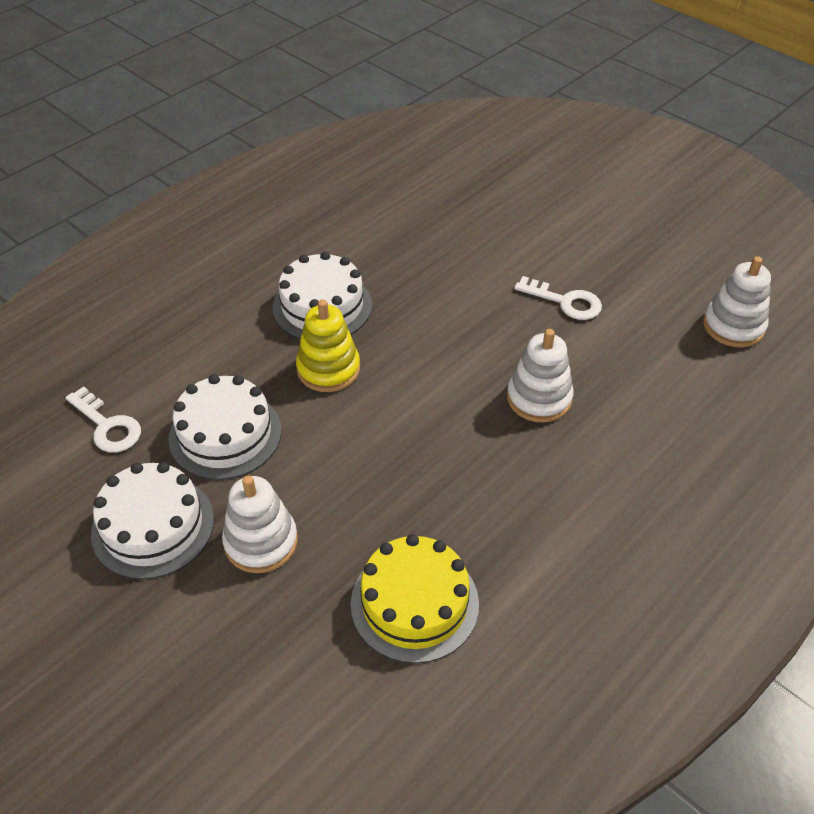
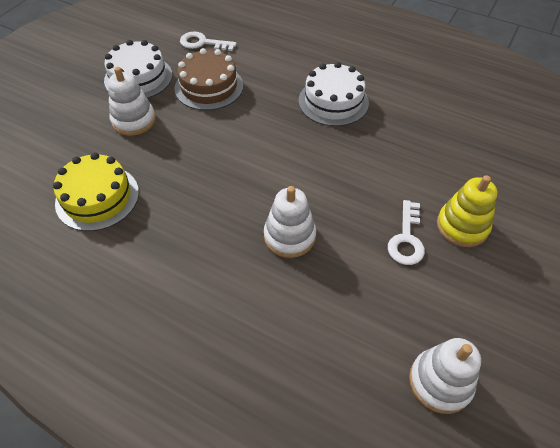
camera: 75 degrees right, 5 degrees up
white key [65,386,141,452] -> white key turned 75 degrees clockwise [180,32,236,51]
white cake [169,374,282,480] -> brown cake [175,48,243,110]
yellow stacking toy [296,299,360,392] -> yellow stacking toy moved to [437,175,497,247]

